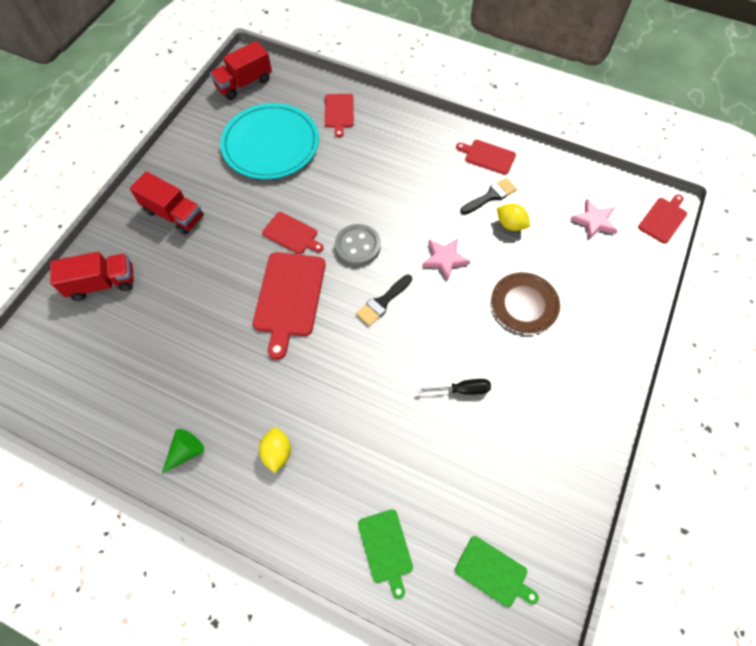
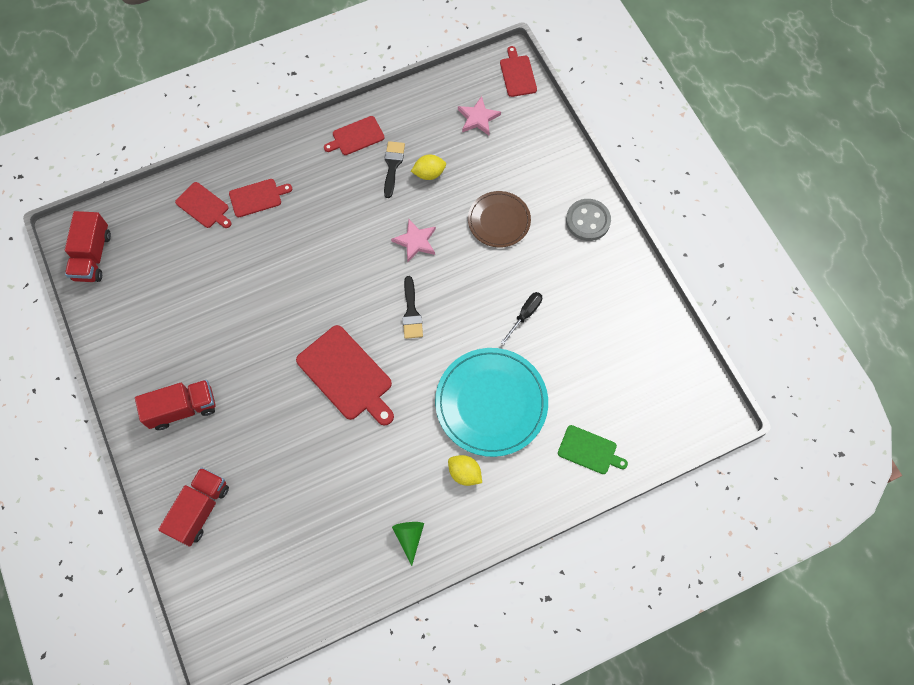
camera: 50 degrees left, 5 degrees up
turquoise plate [220,103,319,179] -> turquoise plate moved to [435,348,548,457]
red cutting board [262,212,324,254] -> red cutting board moved to [229,179,292,217]
grey button [335,224,381,266] -> grey button moved to [566,199,611,241]
green cutting board [455,536,539,607] -> none

